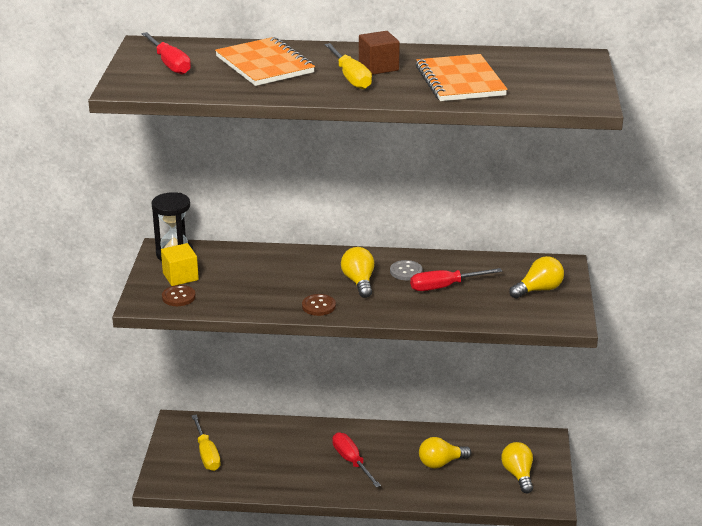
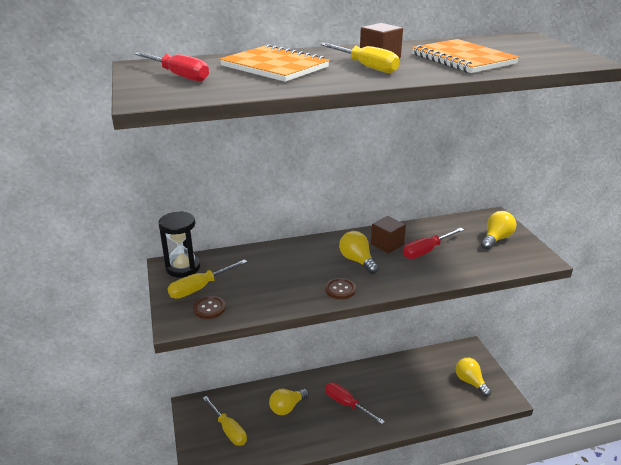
camera: 20 degrees left, 0 degrees up
yellow cube [161,243,199,286] -> yellow screwdriver [168,259,247,299]
grey button [390,260,423,280] -> brown cube [371,216,406,253]
yellow light bulb [419,437,471,468] -> yellow light bulb moved to [269,389,309,415]

